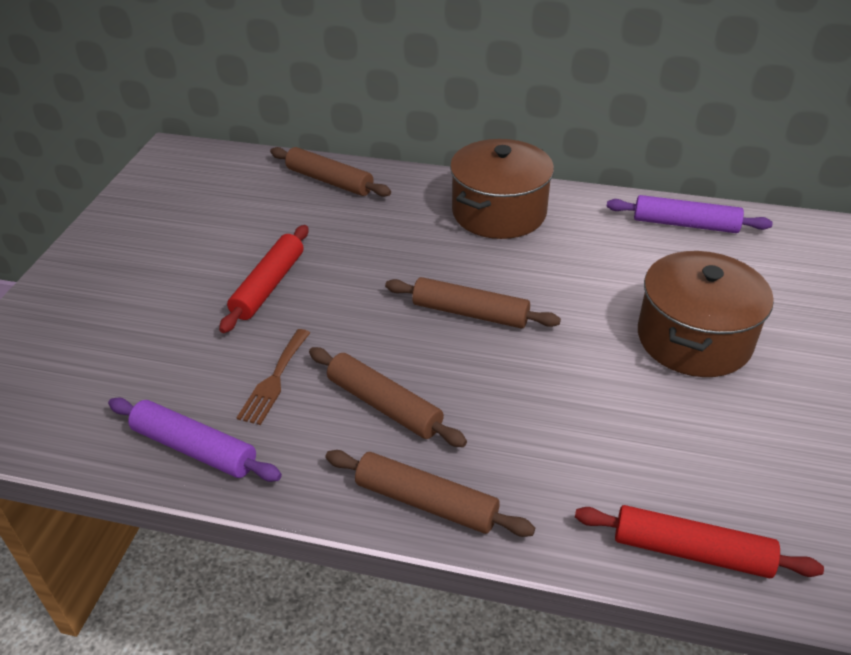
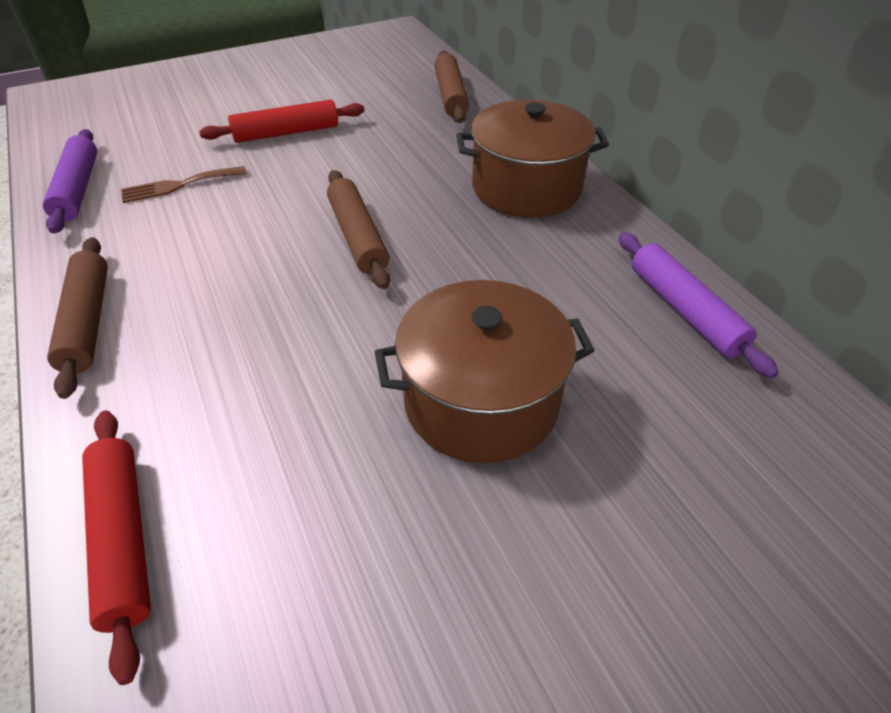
camera: 50 degrees right, 5 degrees up
brown rolling pin [309,347,467,447] -> none

